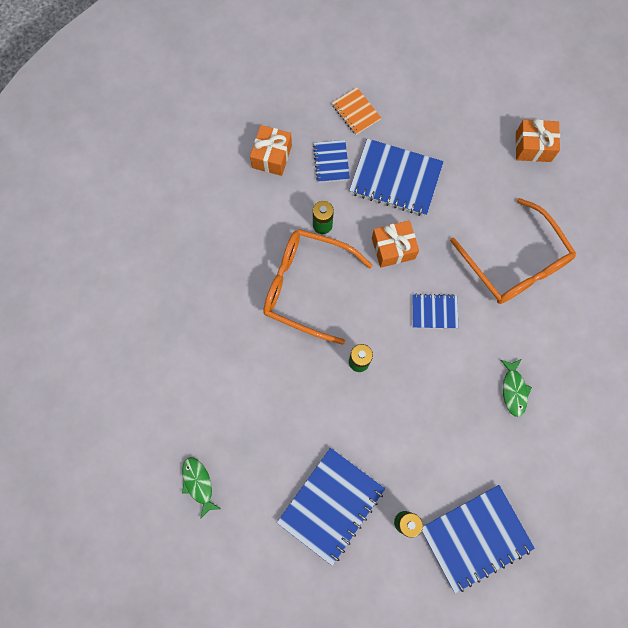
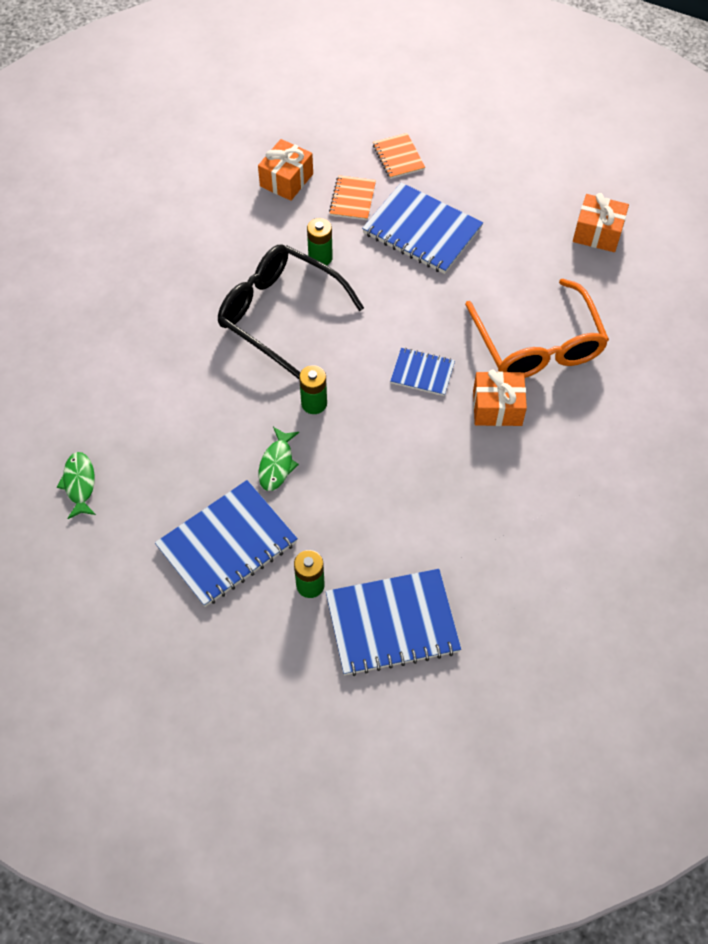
camera: 15 degrees right, 15 degrees down
orange glasses [263,229,373,345] -> black glasses [217,244,364,379]
blue notebook [313,140,350,183] -> orange notebook [329,175,376,220]
orange gift [372,220,419,268] -> orange gift moved to [473,370,527,426]
green fish [501,359,532,417] -> green fish moved to [259,427,299,491]

